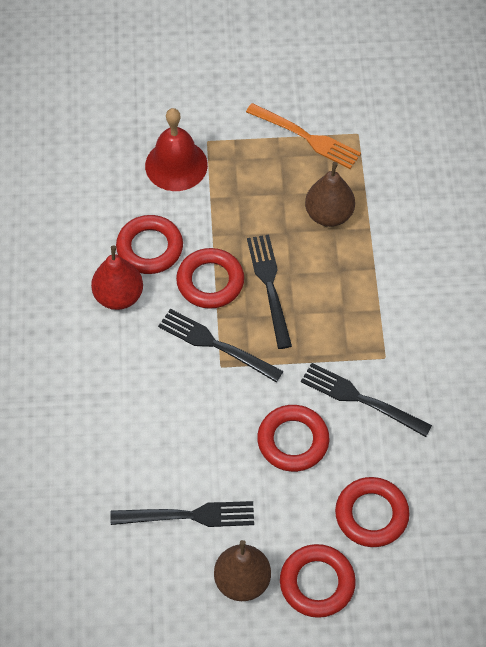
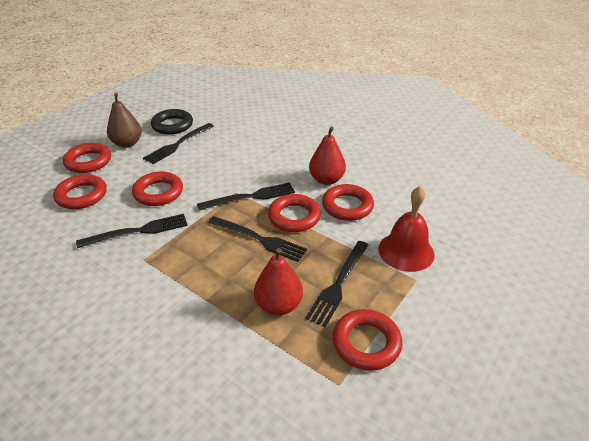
camera: 130 degrees right, 20 degrees down
orange fork [246,103,361,169] -> red ring [332,309,402,371]
brown pear [305,162,355,227] -> red pear [254,248,303,315]
none -> black ring [151,109,193,135]
none -> black fork [306,241,369,327]

